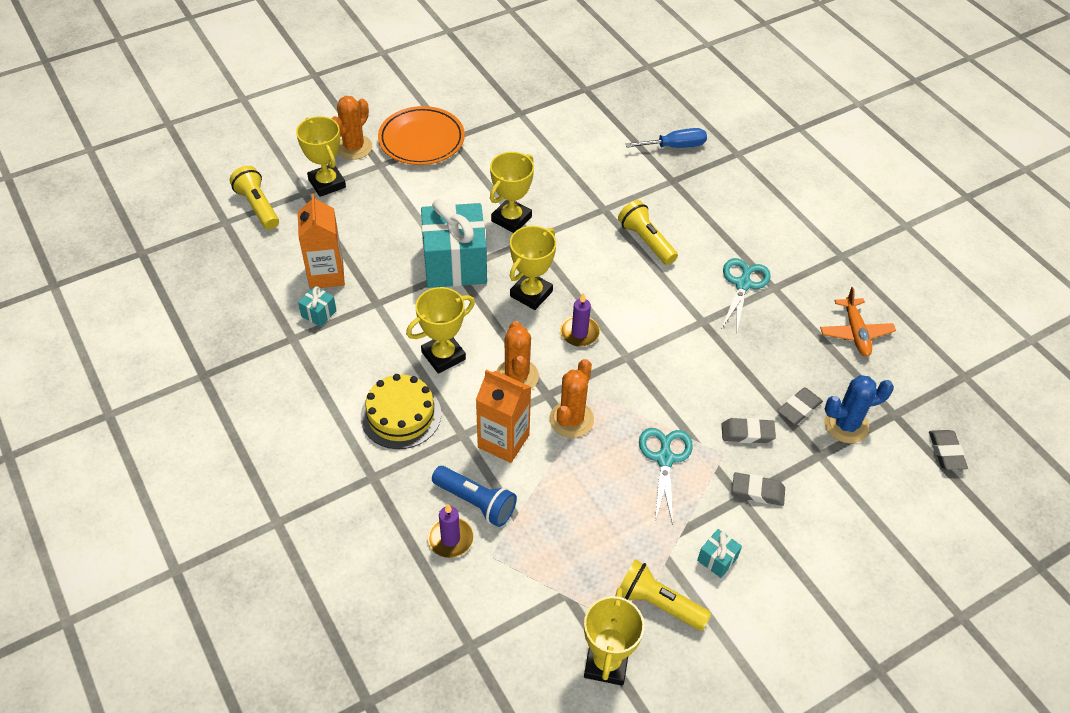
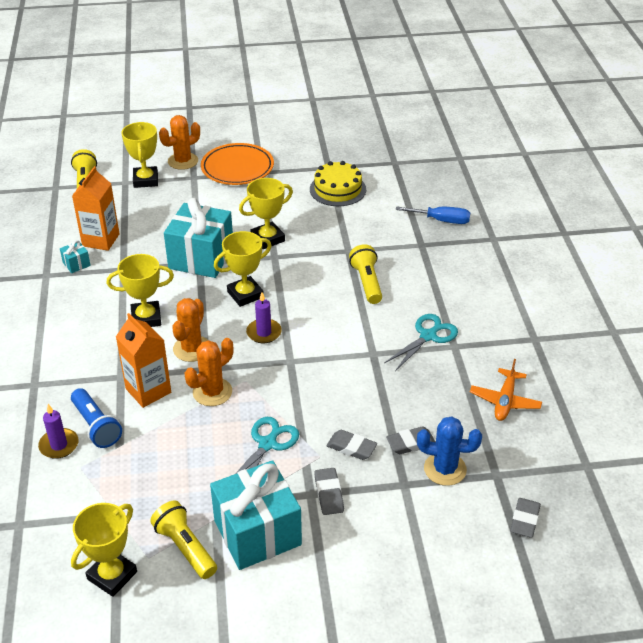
camera: 25 degrees right, 10 degrees down
yellow cake [361,374,441,449] -> yellow cake moved to [310,161,366,206]
turquoise gift [697,529,742,578] -> turquoise gift [210,460,302,570], size x2.46
grey eraser [732,472,785,506] -> grey eraser turned 45 degrees clockwise [314,468,344,515]

